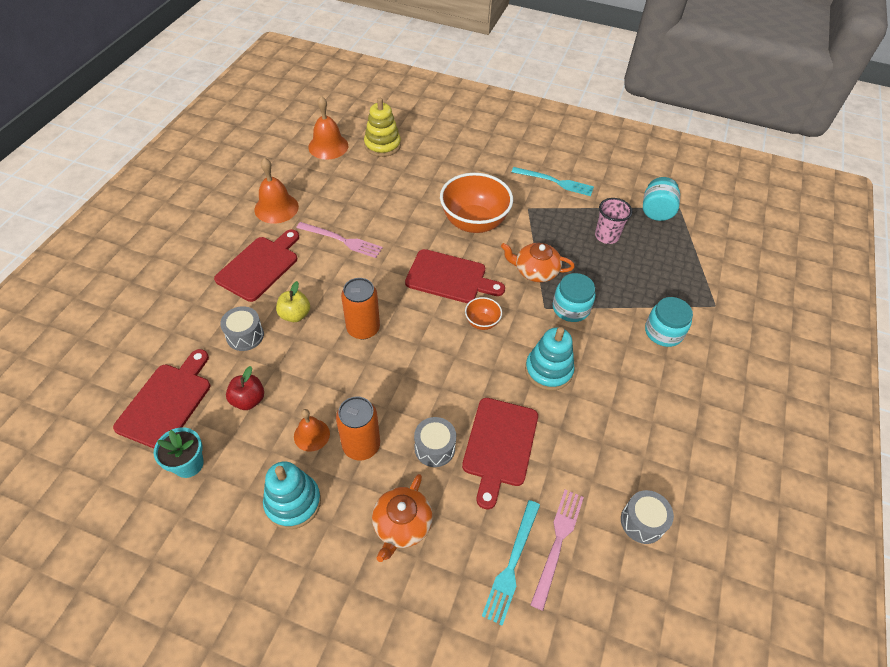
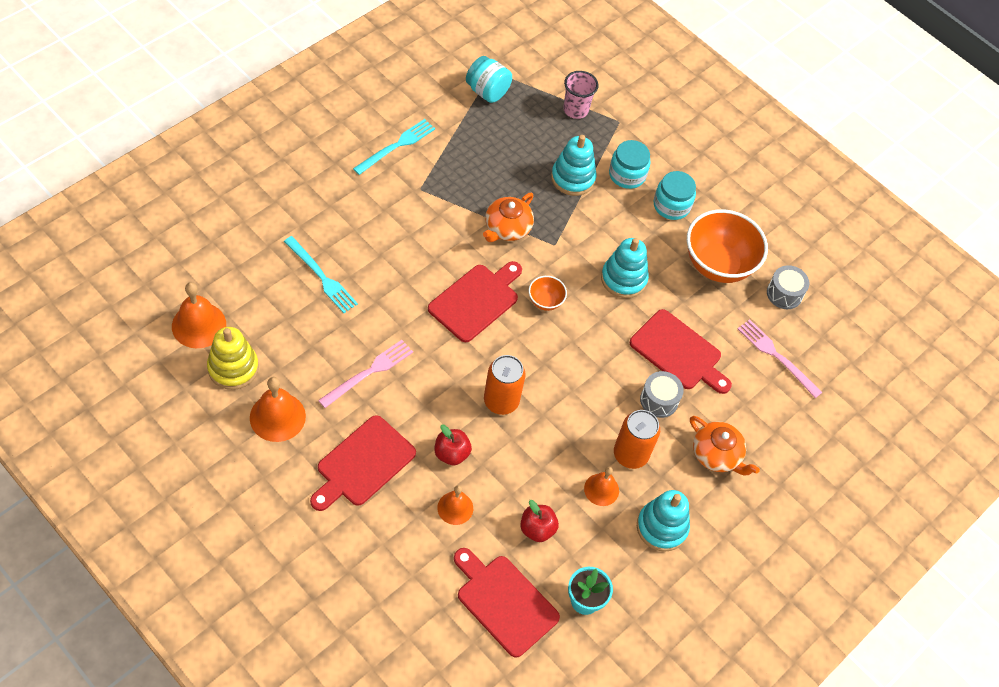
camera: 70 degrees left, 5 degrees up
red cutting board [214,230,299,302] -> red cutting board turned 105 degrees counterclockwise [310,415,416,511]
grey drum [220,306,264,351] -> orange bell [437,485,473,525]
yellow apple [276,281,310,322] -> red apple [435,425,472,465]
yellow stacking toy [364,98,401,157] -> yellow stacking toy moved to [207,327,259,390]
orange bowl [440,173,513,233] -> orange bowl moved to [687,209,768,283]
turquoise fork [482,500,540,626] -> turquoise fork moved to [284,236,358,313]
turquoise jar [553,273,595,322] -> turquoise jar moved to [654,171,696,220]
pink cup [595,198,632,244] -> pink cup moved to [563,71,599,119]
none -> turquoise stacking toy [551,135,596,196]

